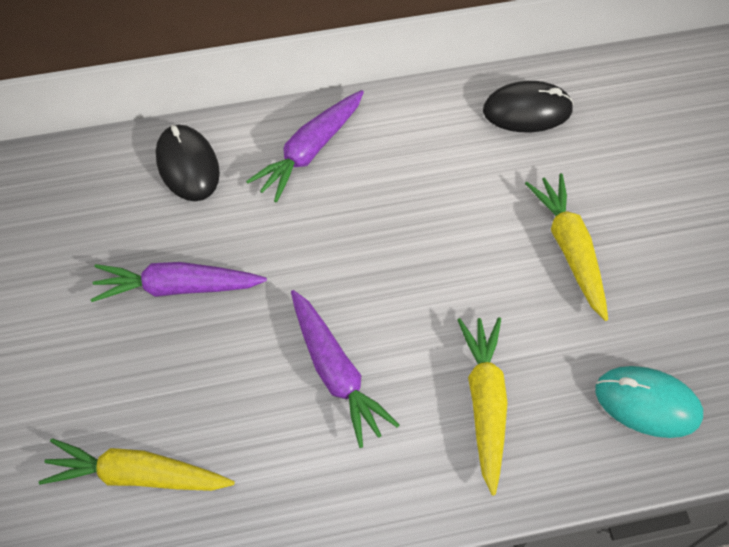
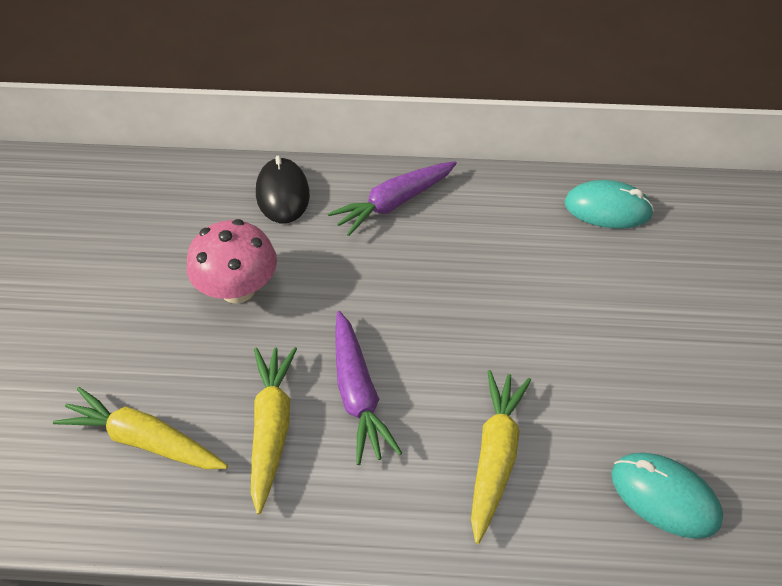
camera: 15 degrees right, 10 degrees down
purple carrot [90,262,267,302] -> pink mushroom [187,219,277,304]
black mouse [483,81,574,132] -> turquoise mouse [564,180,654,229]
yellow carrot [525,173,608,321] -> yellow carrot moved to [251,347,297,514]

